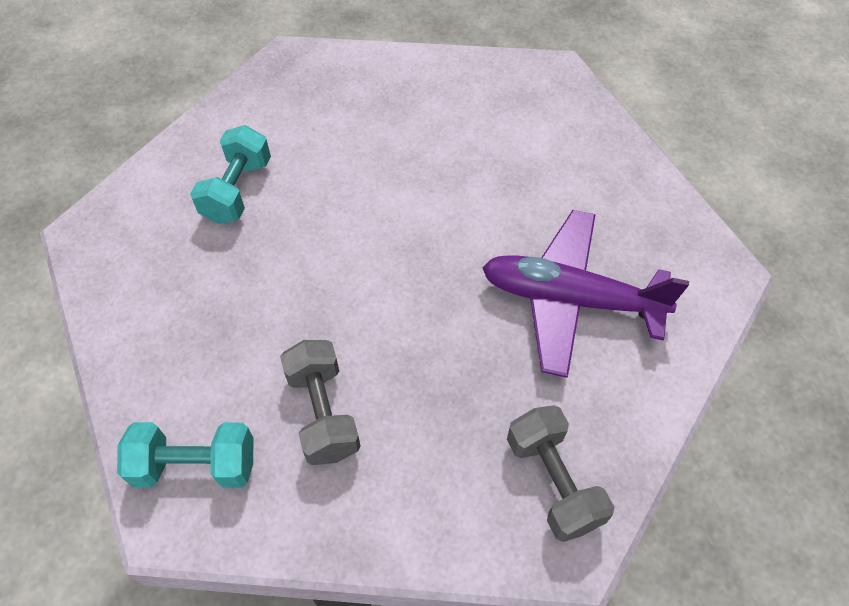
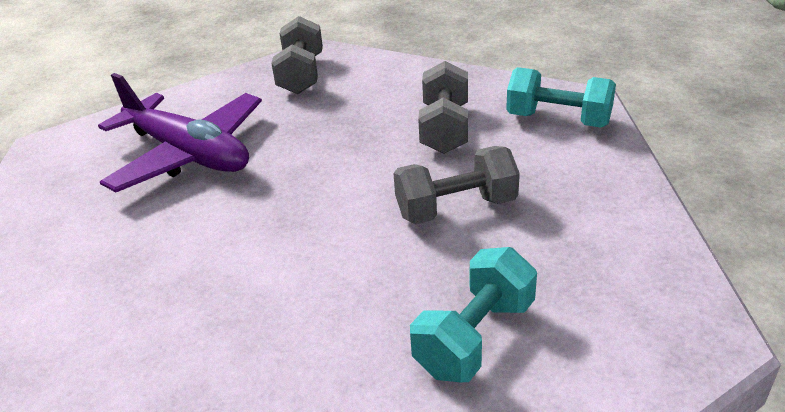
camera: 155 degrees left, 20 degrees down
none -> grey dumbbell [393,146,520,224]

